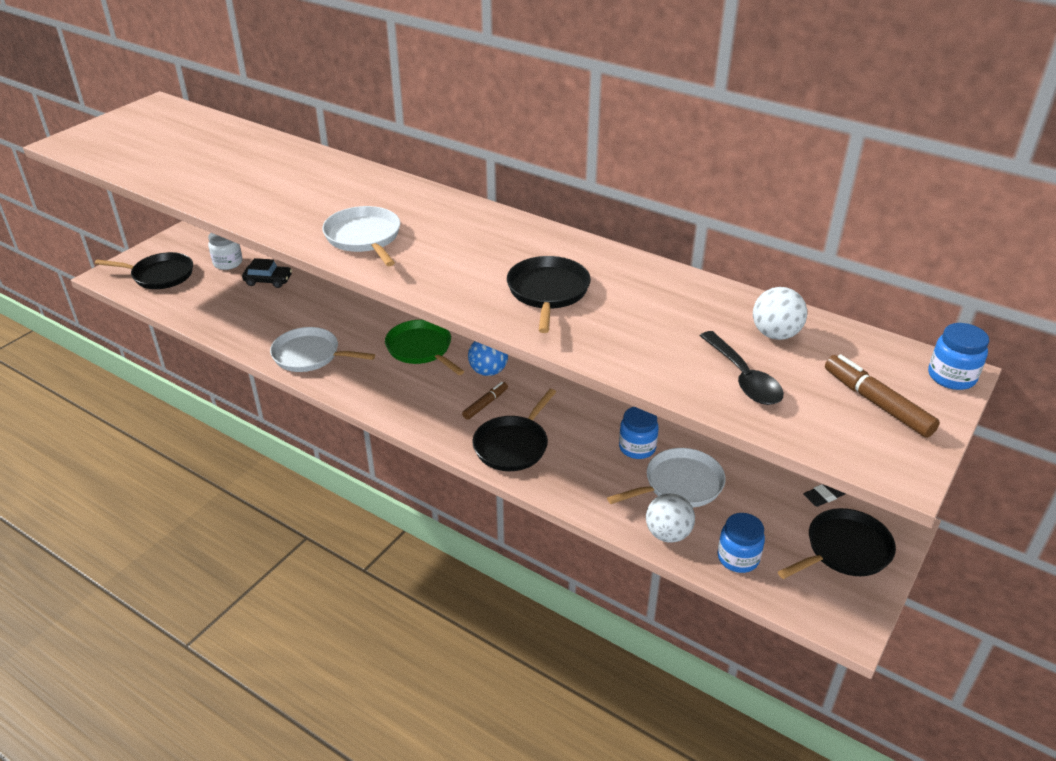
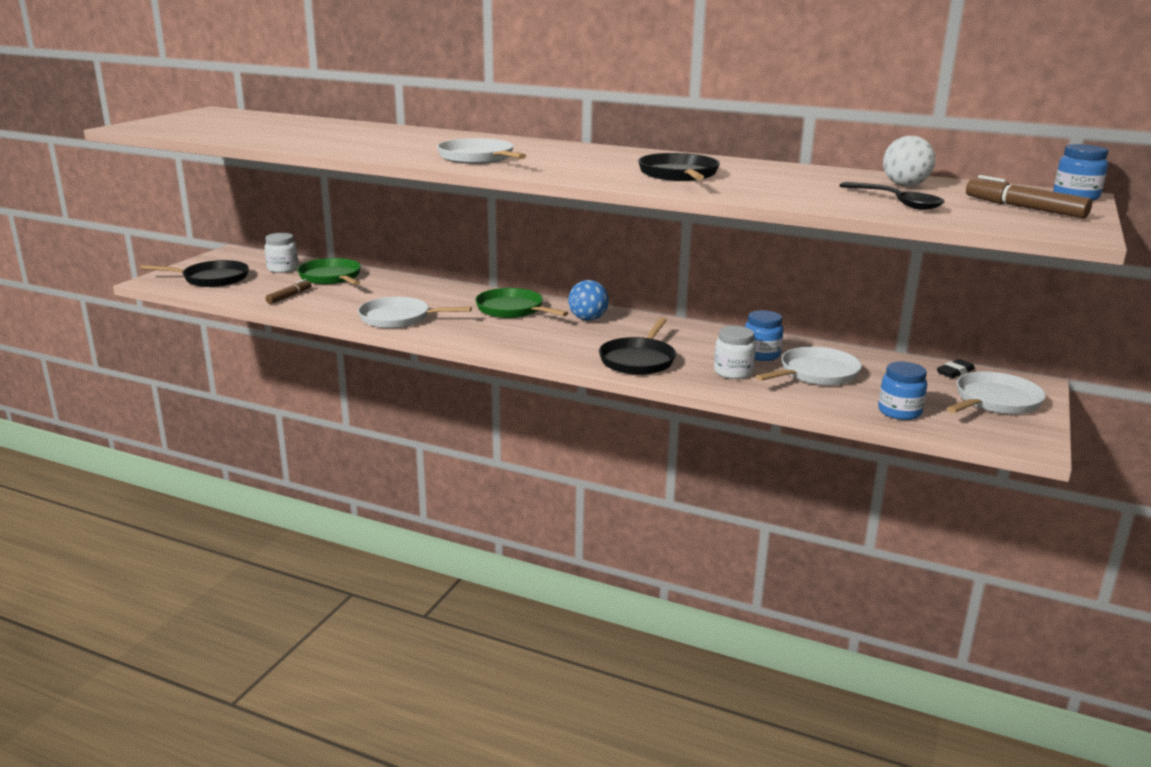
camera: 10 degrees left, 15 degrees down
black car [242,258,292,288] -> green pan [297,258,361,285]
brown marker [462,382,508,420] -> brown marker moved to [265,279,312,304]
white ball [646,493,695,543] -> none
black pan [778,508,896,579] -> white pan [947,371,1046,414]
none -> white jar [714,326,756,379]

